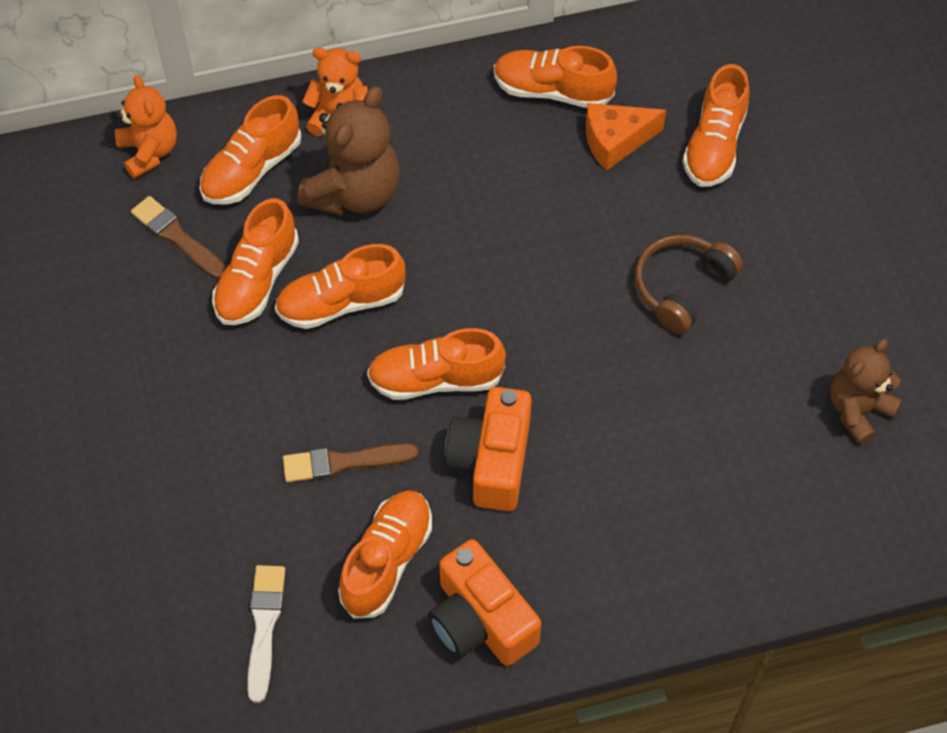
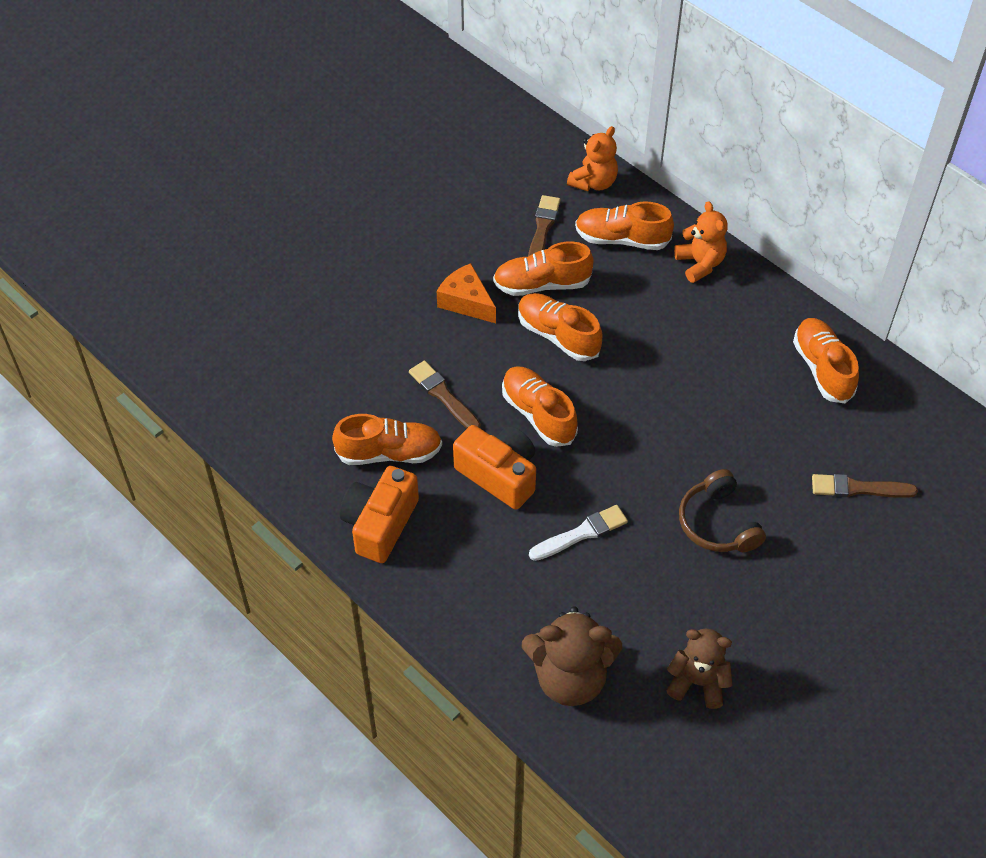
camera: 60 degrees right, 5 degrees down
white brush [247,565,285,703] -> white brush moved to [529,505,628,561]
brown teddy bear [297,86,400,216] -> brown teddy bear moved to [522,606,622,706]
orange camera [445,387,532,511] -> orange camera turned 60 degrees clockwise [453,425,536,510]
orange cheese [586,103,666,171] -> orange cheese moved to [437,263,496,323]
brown headphones [635,235,743,334] -> brown headphones turned 120 degrees counterclockwise [679,469,766,552]
orange shoe [683,64,750,187] -> brown brush [812,474,918,498]

